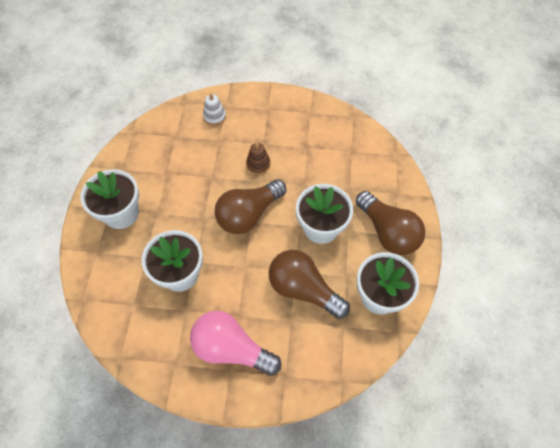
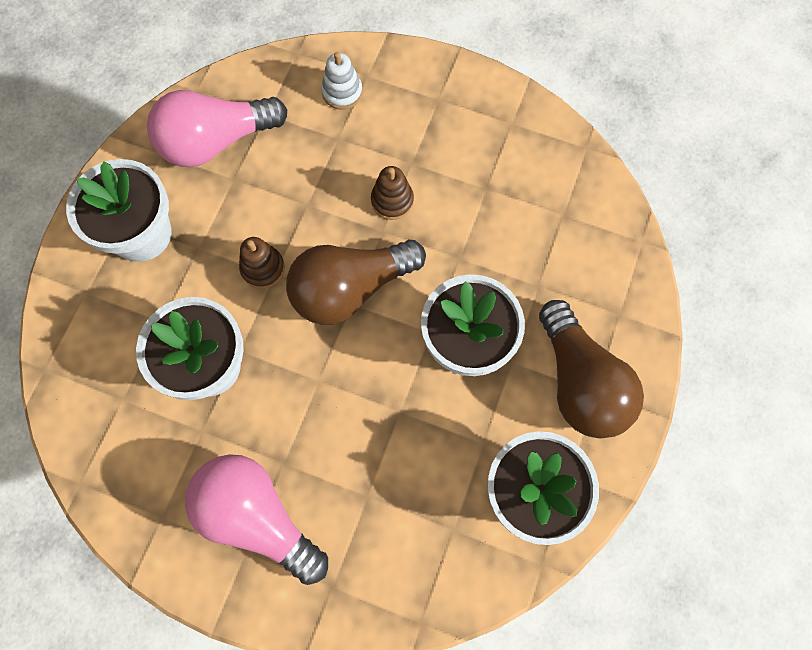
camera: 15 degrees right, 10 degrees up
brown light bulb [269,250,350,319] -> none
none -> pink light bulb [147,90,287,167]
none -> brown stacking toy [239,237,285,289]

